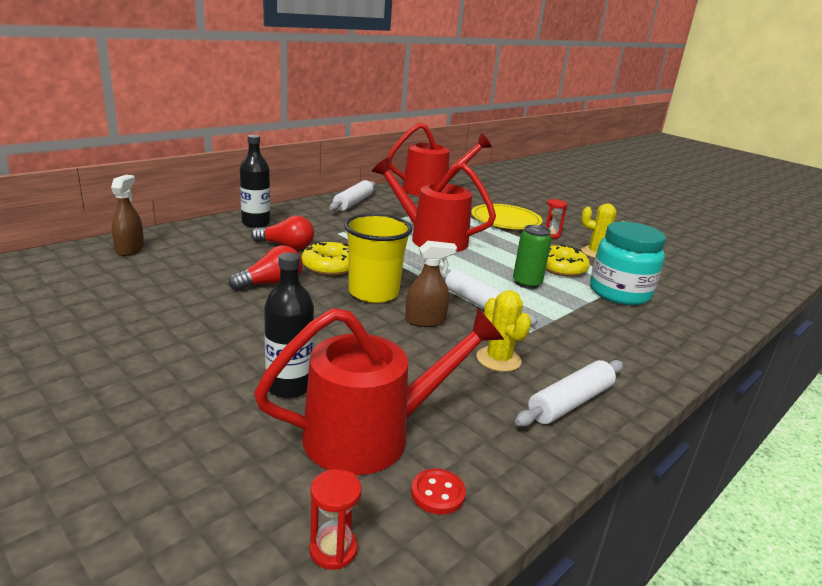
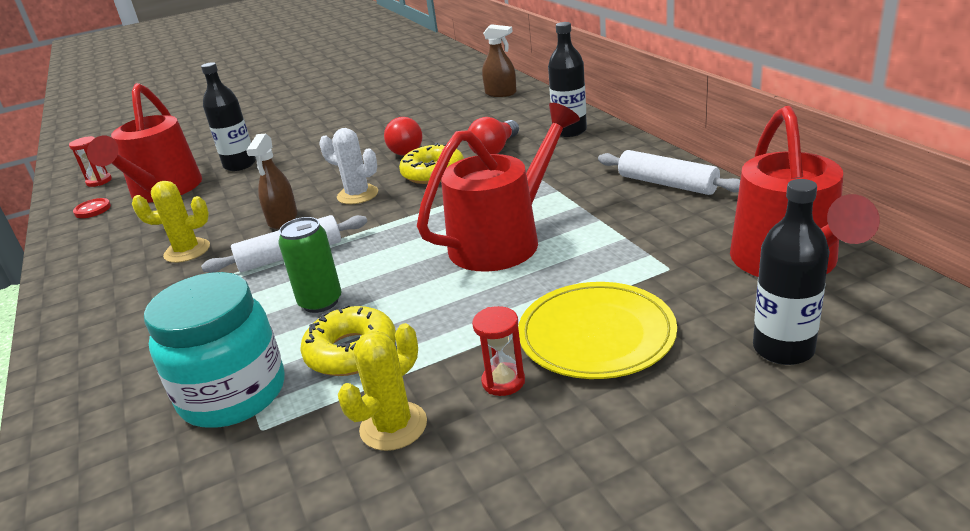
camera: 115 degrees right, 5 degrees up
yellow cup [344,214,412,303] -> white cactus [319,128,378,204]
white rolling pin [515,360,623,427] -> none
none -> black bottle [753,179,830,365]

